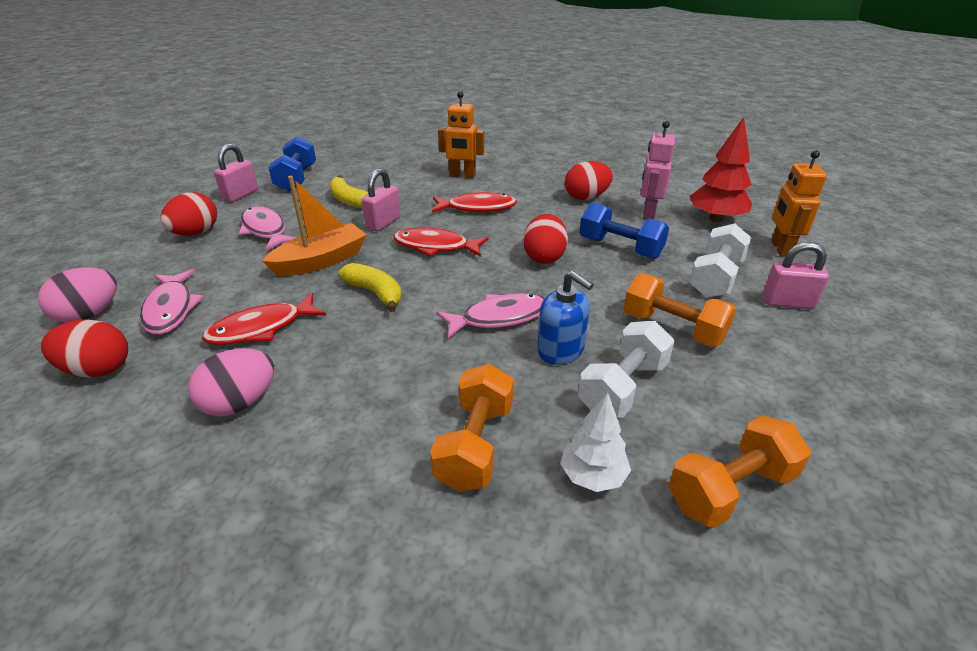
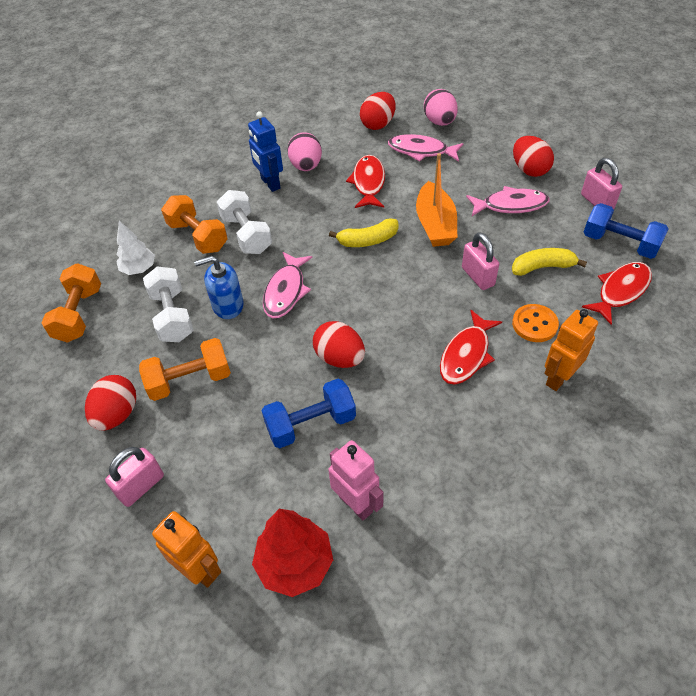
camera: 125 degrees right, 15 degrees up
red fish [393,227,489,257] -> red fish moved to [582,262,652,325]
red egg [565,161,613,200] -> red egg moved to [85,375,136,431]
white dumbbell [689,223,752,298] -> white dumbbell moved to [217,190,272,254]
none -> blue robot [248,111,283,192]
none -> orange button [512,304,559,342]

